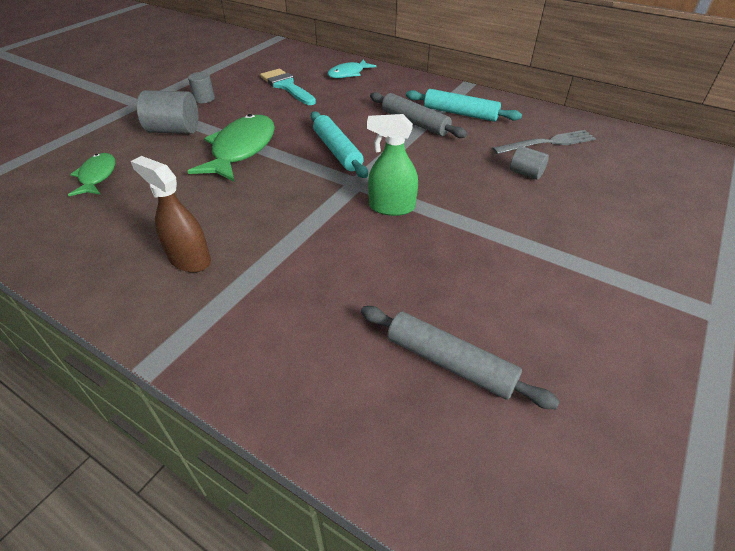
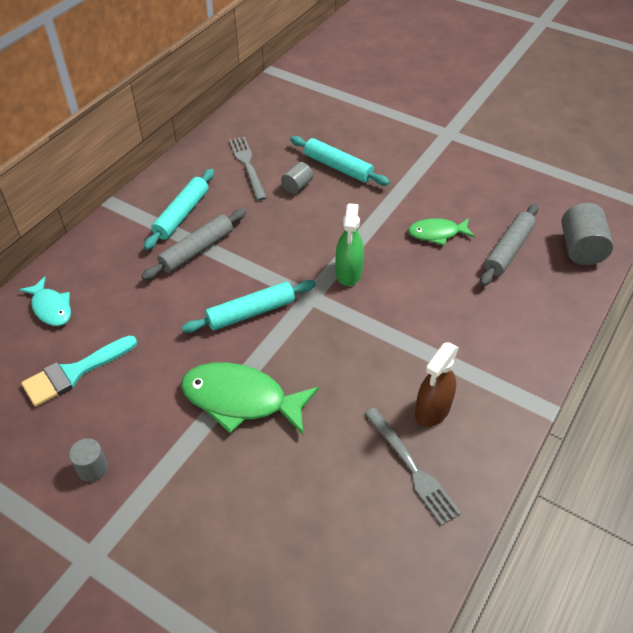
camera: 90 degrees left, 5 degrees up
green fish [68,153,115,196] -> green fish moved to [408,218,475,246]
grey cylinder [137,90,198,134] -> grey cylinder moved to [562,203,613,265]
none -> turquoise rolling pin [290,136,390,186]
none -> grey fork [365,408,462,526]

